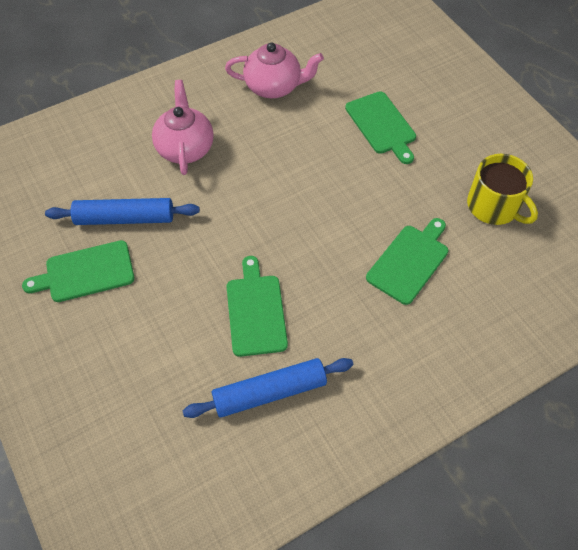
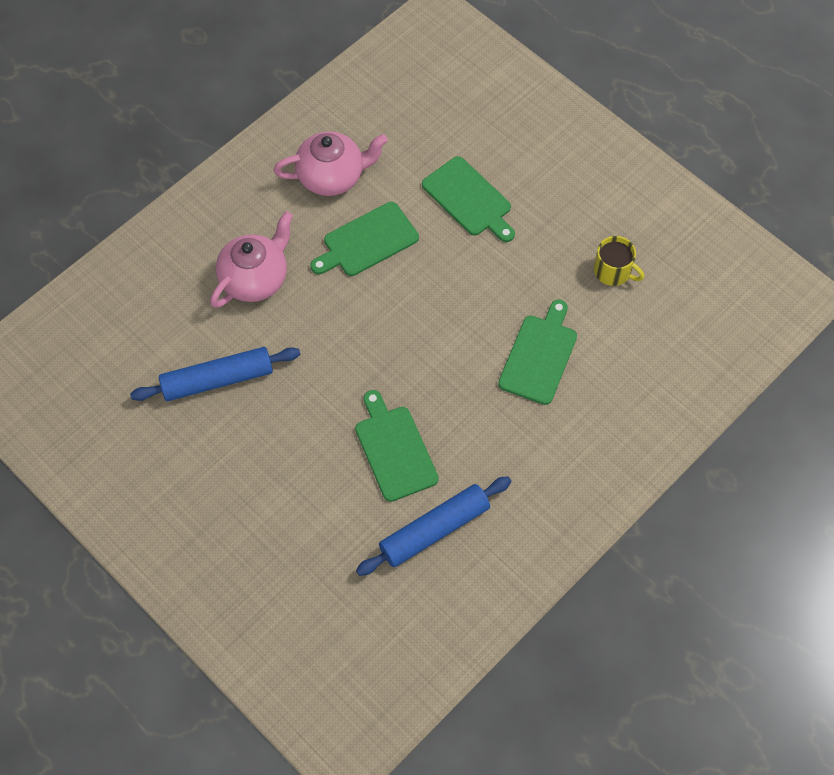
camera: 15 degrees left, 5 degrees up
green cutting board [22,240,135,302] -> green cutting board moved to [310,202,419,276]
pink teapot [152,80,214,175] -> pink teapot turned 60 degrees clockwise [210,211,293,308]
yellow mug [467,154,538,225] -> yellow mug [594,236,644,286], size x0.66

